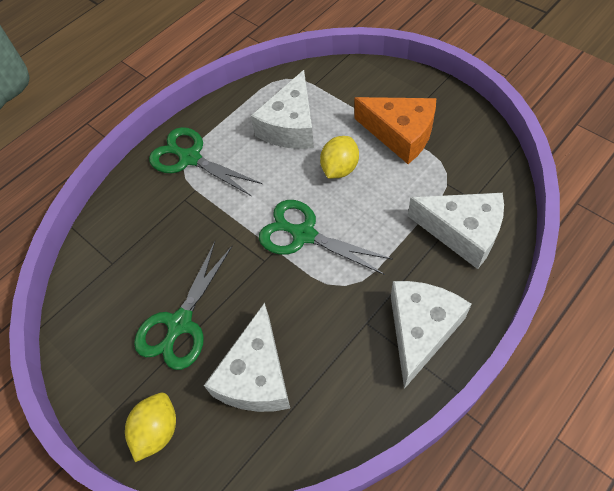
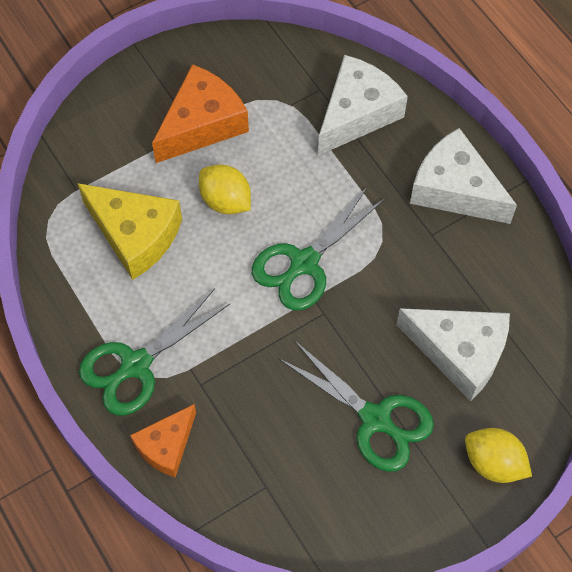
camera: 80 degrees left, 5 degrees up
white cheese [251,70,314,149] -> yellow cheese [77,183,182,280]
none -> orange cheese [130,404,196,477]

